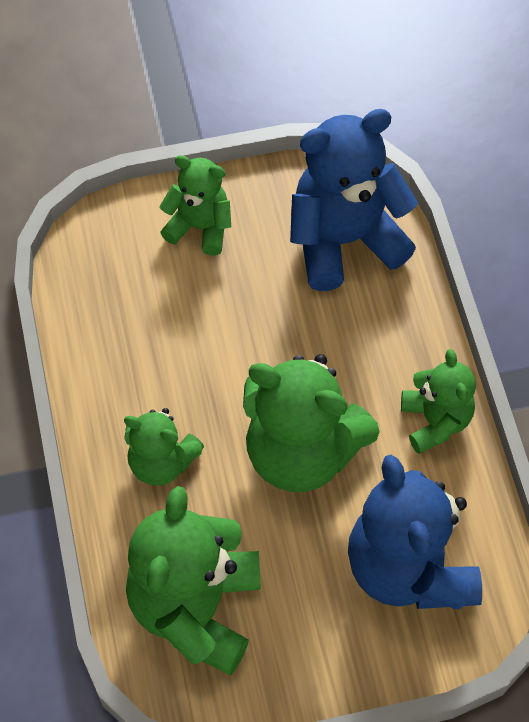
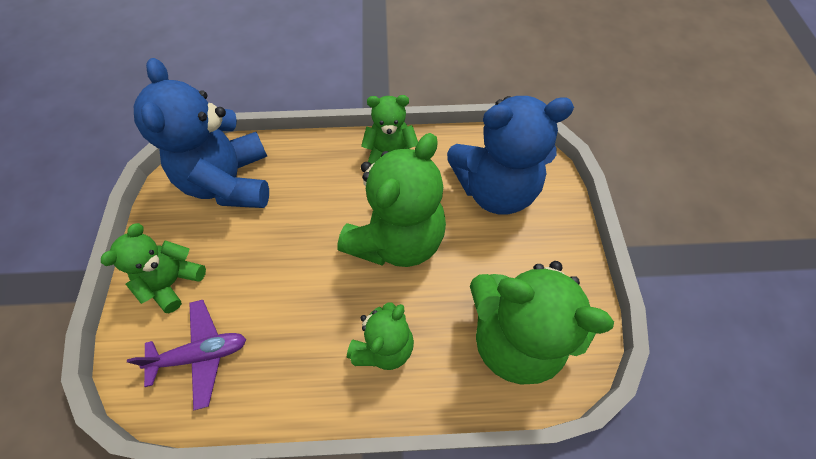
camera: 80 degrees left, 0 degrees up
none -> purple plane [127,300,246,410]

